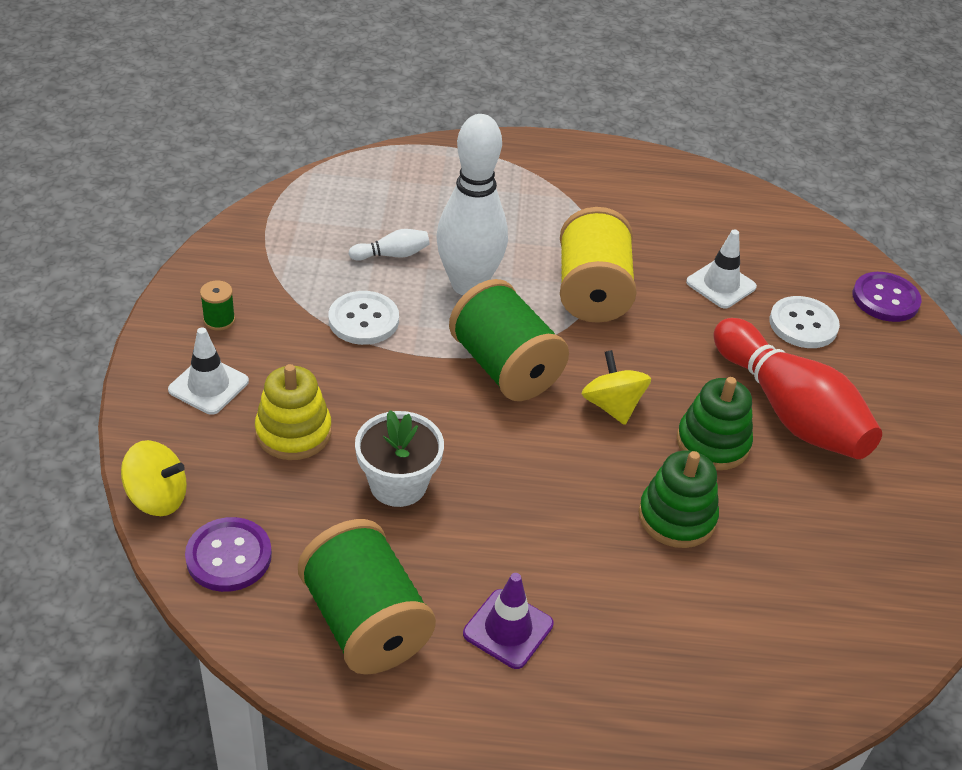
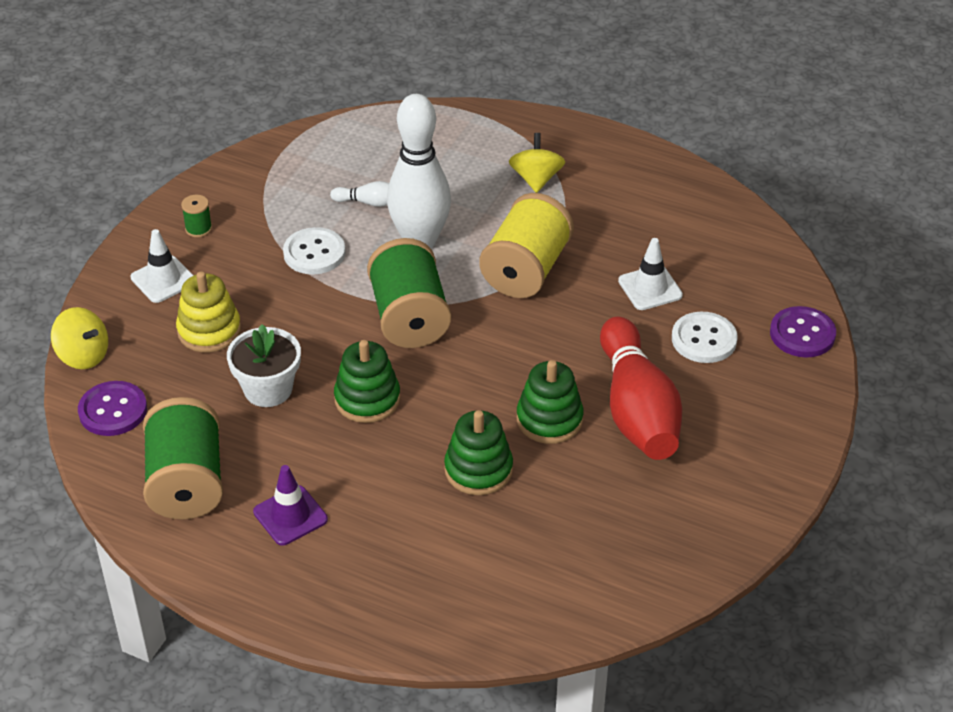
camera: 25 degrees right, 0 degrees up
yellow spinning top [582,350,651,425] -> yellow spinning top moved to [509,133,565,193]
none -> green stacking toy [334,340,400,423]

